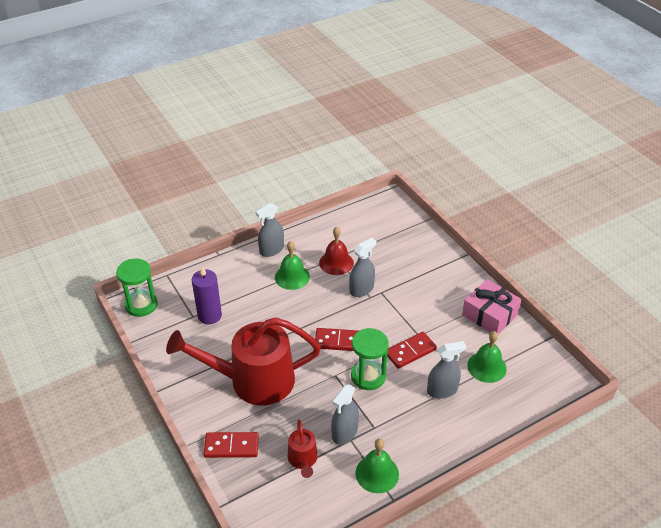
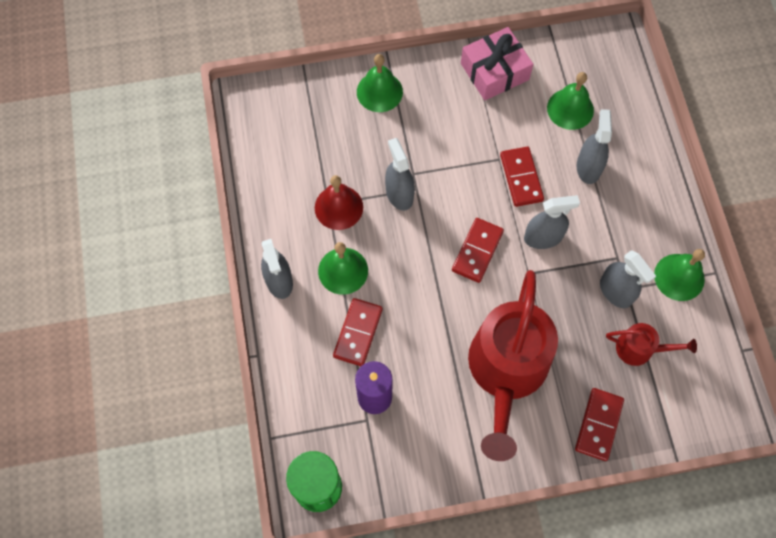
camera: 70 degrees left, 25 degrees up
green hourglass [351,328,389,390] -> grey spray bottle [524,195,580,249]
none -> red domino [333,298,383,366]
none -> green bell [357,54,403,112]

